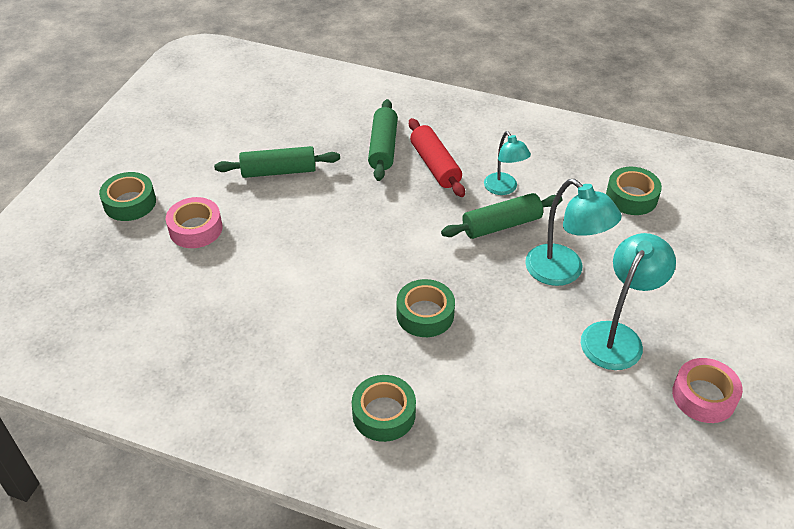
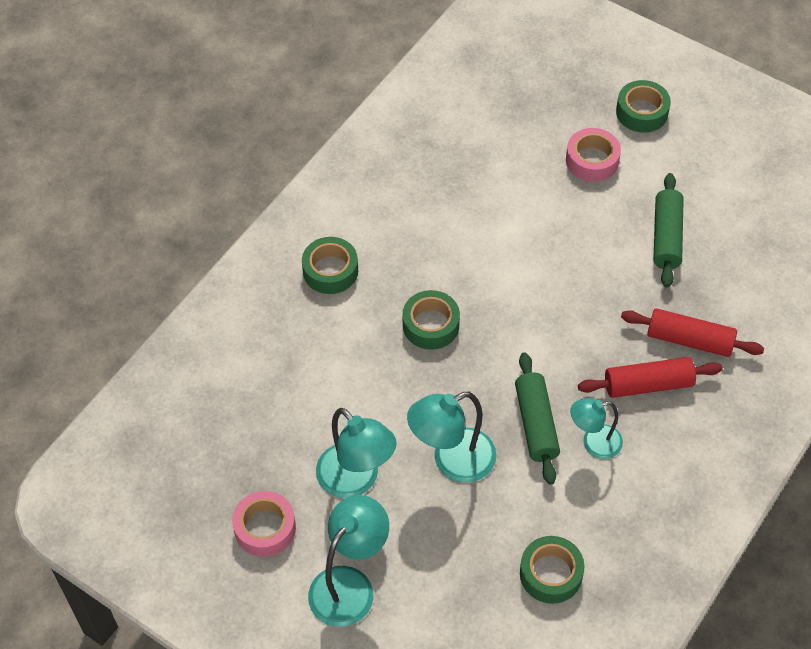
camera: 105 degrees right, 10 degrees up
green rolling pin [368,99,398,181] -> red rolling pin [621,308,764,357]
none -> turquoise lamp [308,495,389,627]

